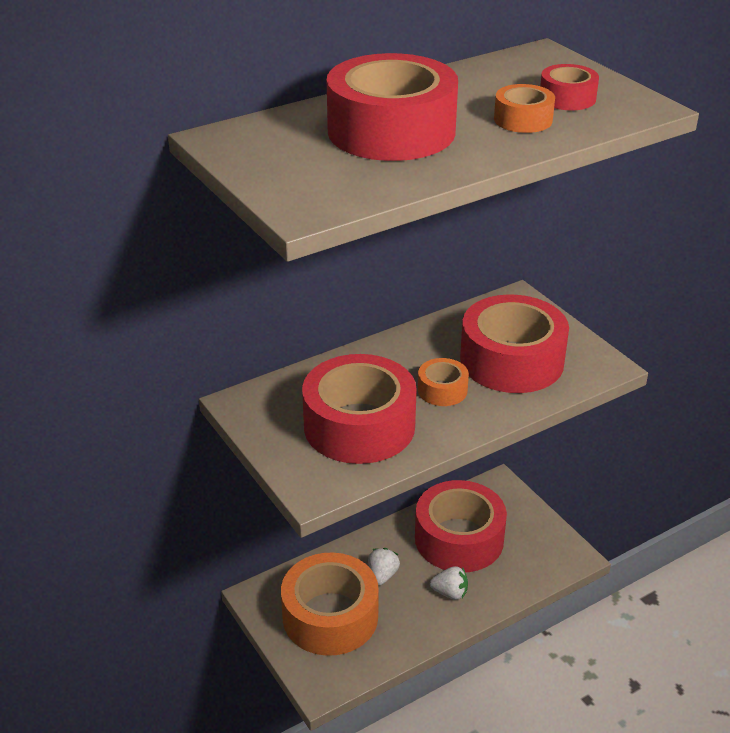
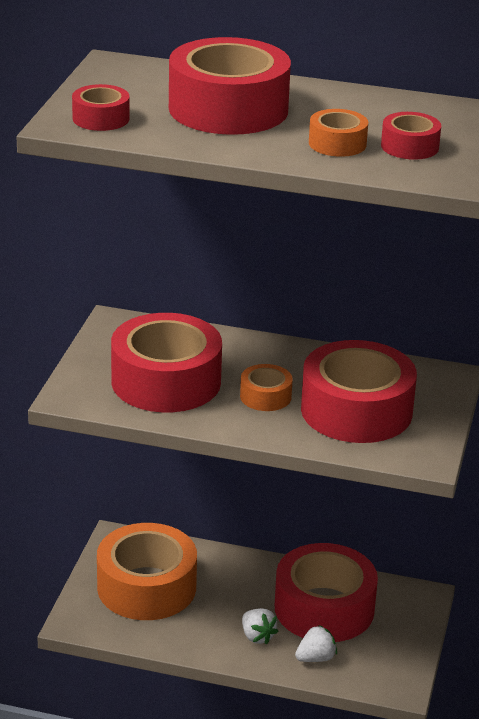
camera: 45 degrees right, 5 degrees down
white strawberry [368,548,400,585] -> white strawberry moved to [295,625,337,662]
none -> red tape [72,84,130,131]

